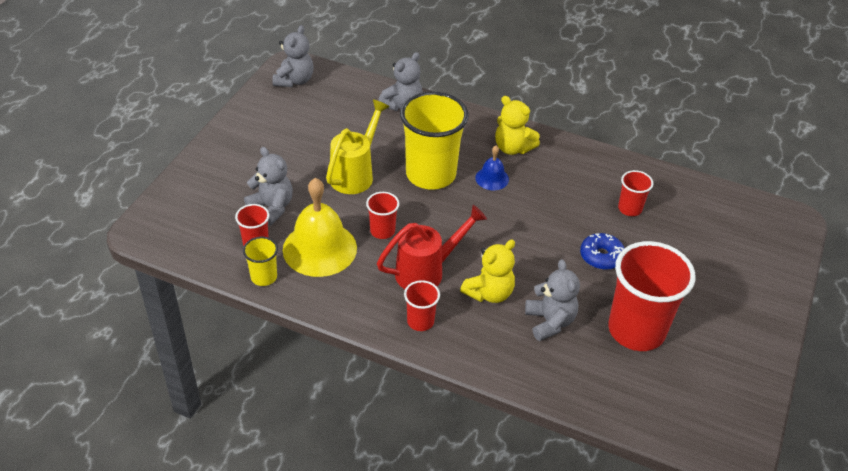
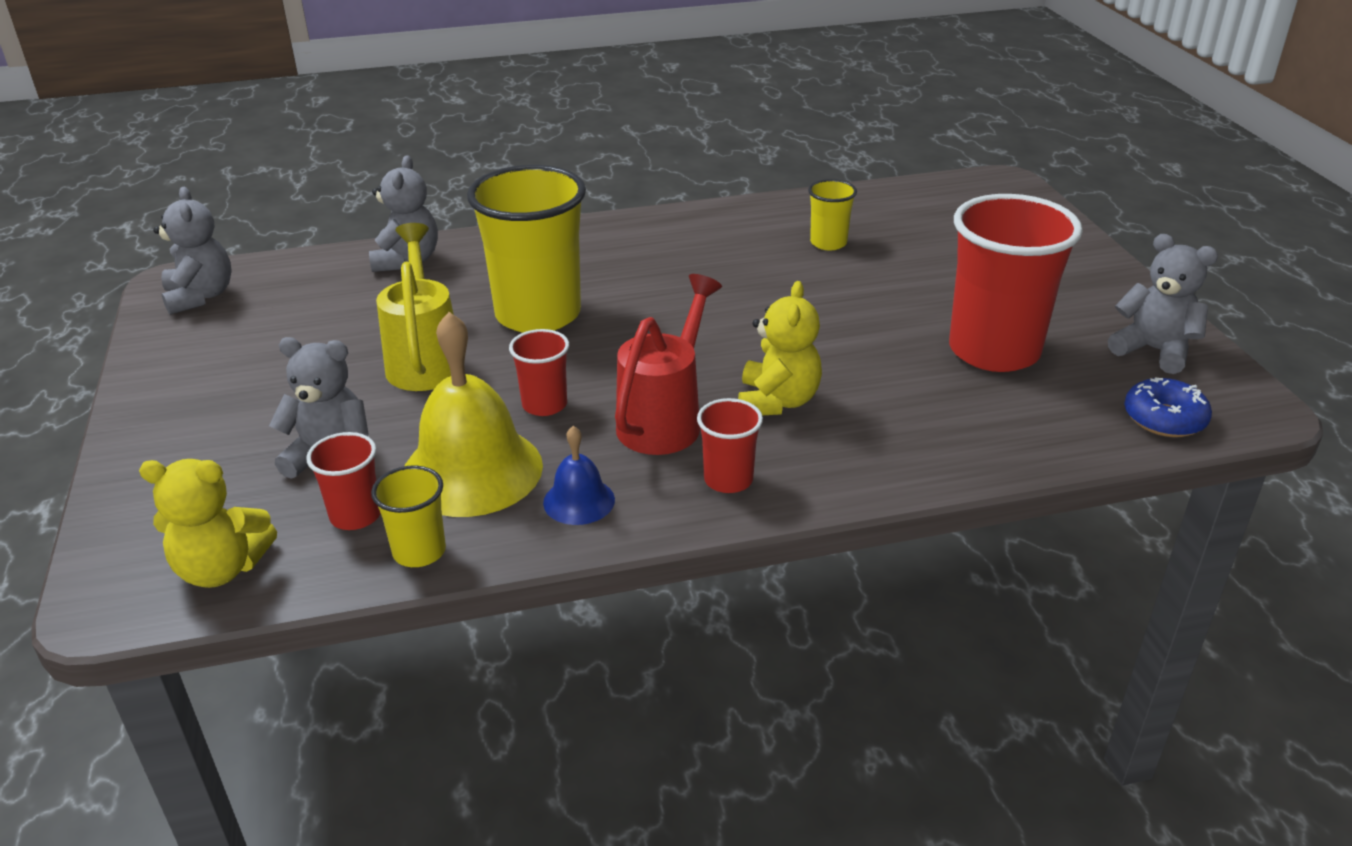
camera: 35 degrees left, 10 degrees down
blue bell [475,146,509,190] -> blue bell moved to [543,426,615,525]
yellow teddy bear [495,96,540,155] -> yellow teddy bear moved to [139,459,277,588]
grey teddy bear [525,259,580,341] -> grey teddy bear moved to [1108,234,1218,374]
blue donut [580,233,624,270] -> blue donut moved to [1124,378,1212,437]
red cup [618,170,653,216] -> yellow cup [808,179,857,250]

